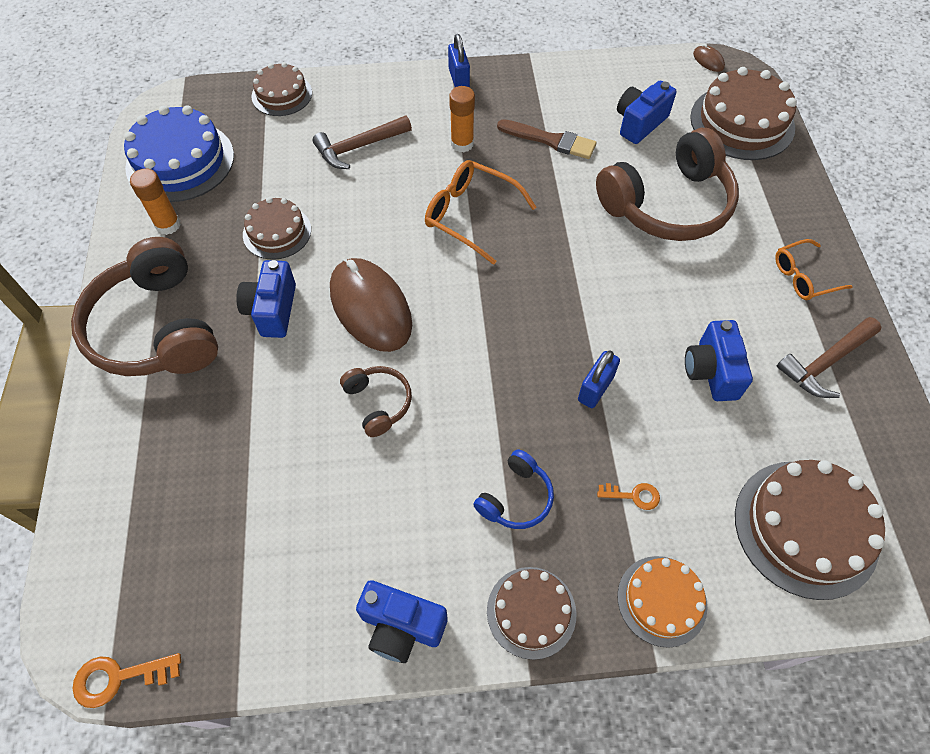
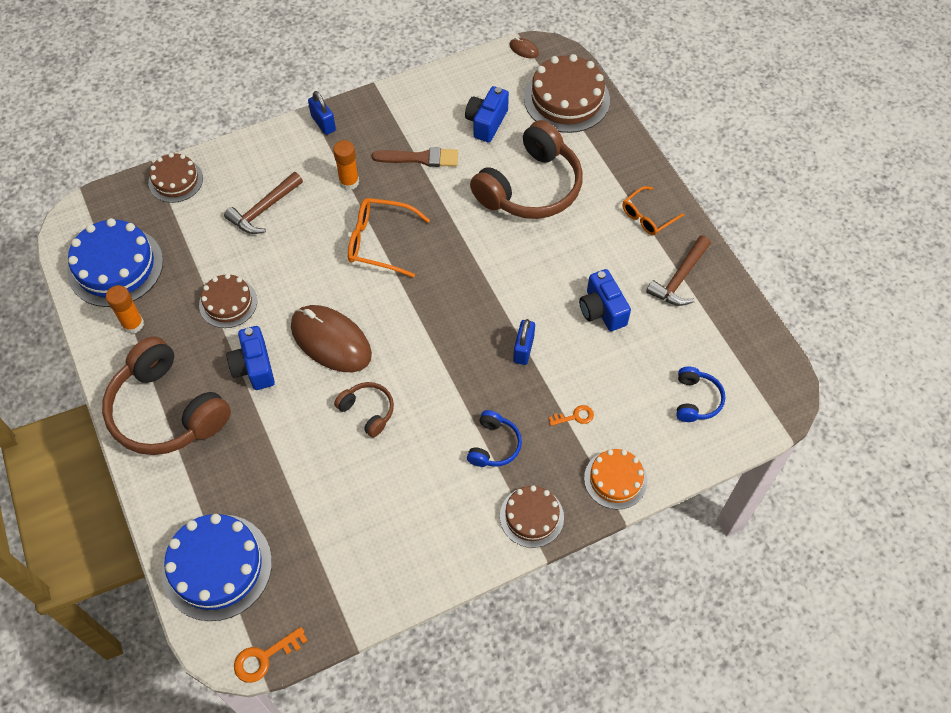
camera: 20 degrees left, 0 degrees up
blue camera [356,580,448,663] -> none
brown cake [735,460,885,600] -> blue headphones [676,366,725,422]
none -> blue cake [162,514,272,621]

